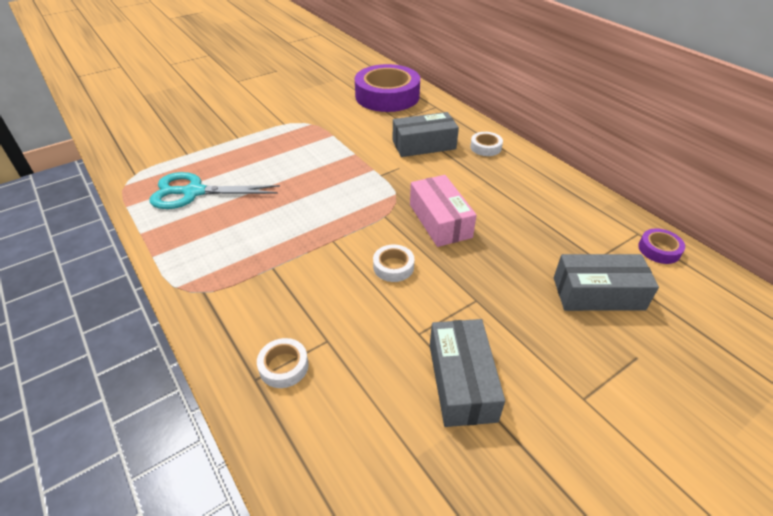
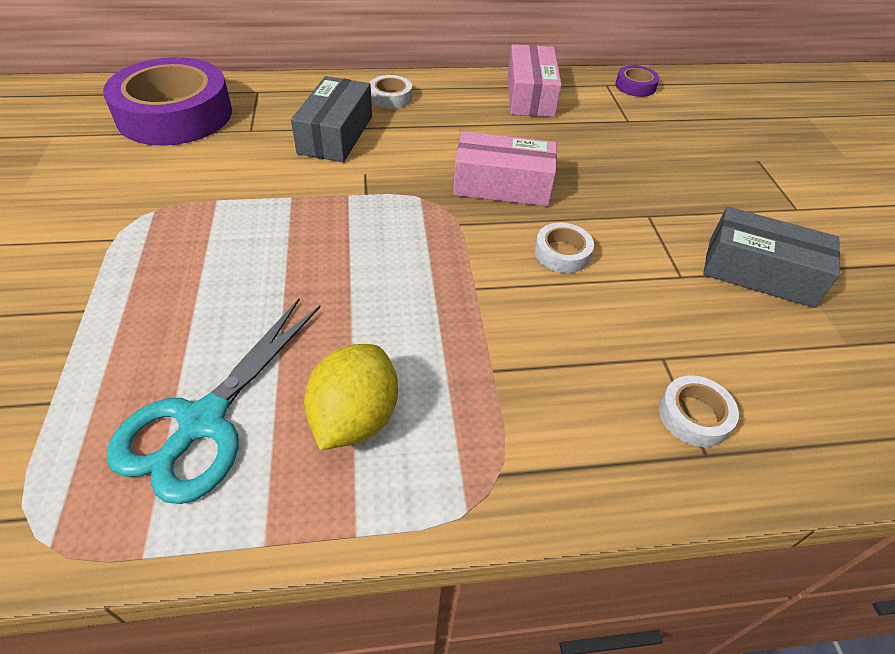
camera: 65 degrees left, 5 degrees up
grey box [554,254,659,311] -> none
none -> yellow lemon [304,344,398,450]
none -> pink box [508,44,561,117]

